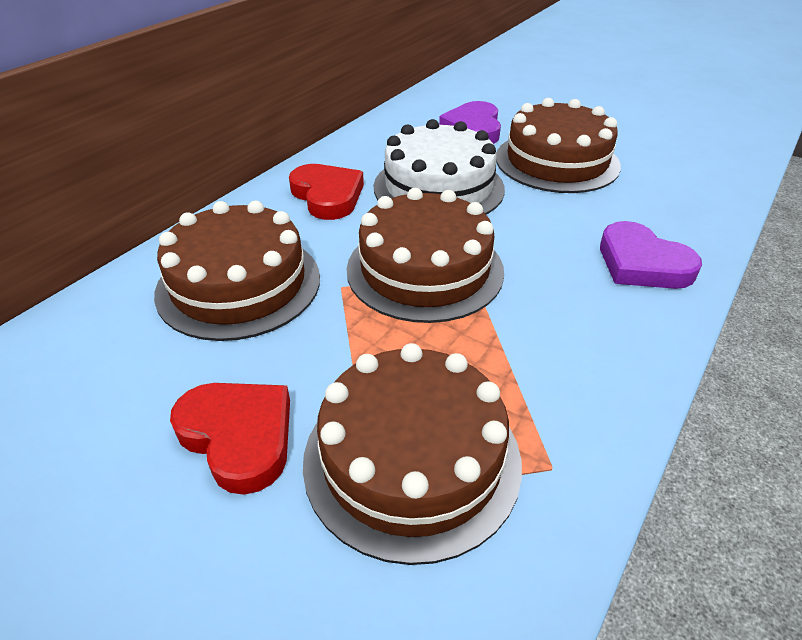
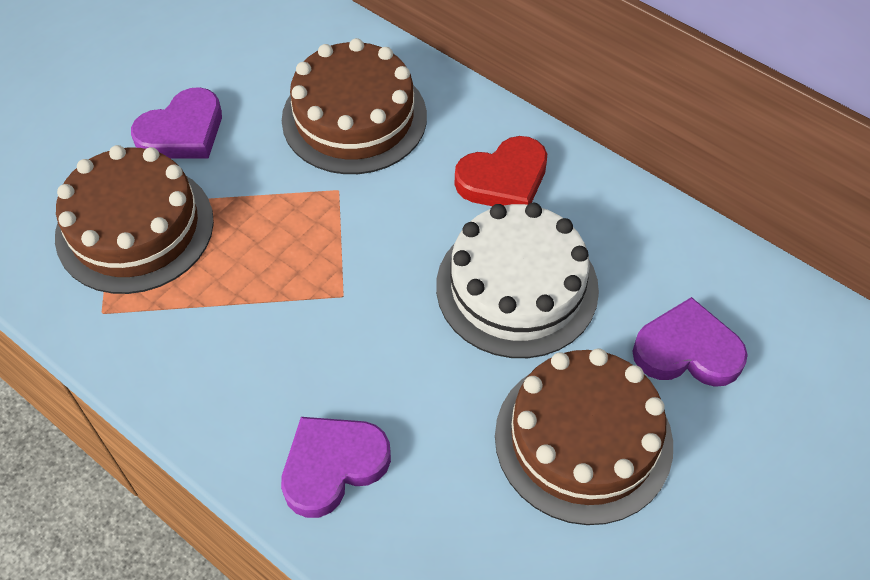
camera: 95 degrees right, 15 degrees up
red heart [170,383,290,495] -> purple heart [131,87,222,159]
brown cake [347,188,504,323] -> none

